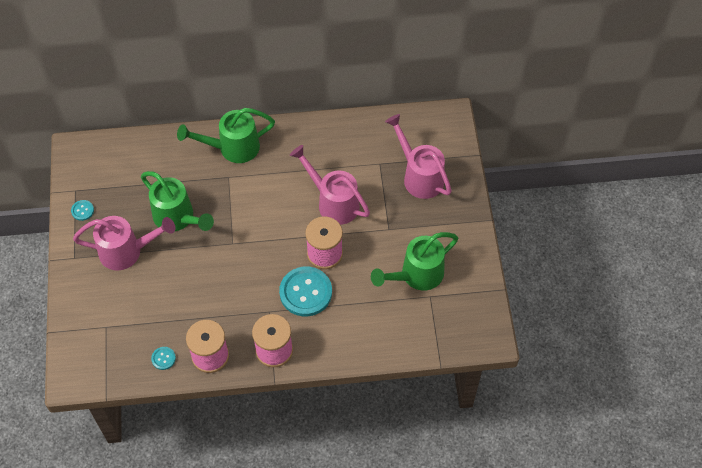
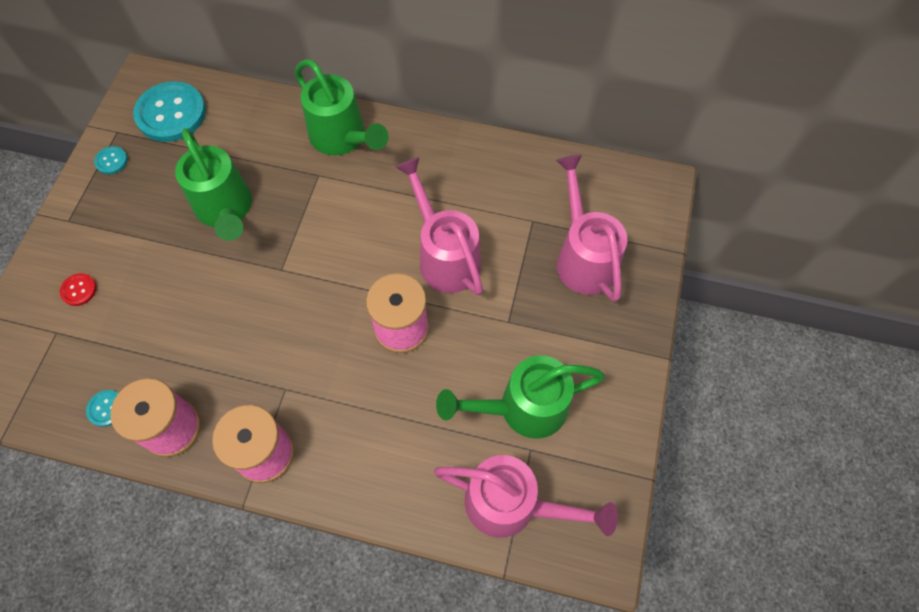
camera: 20 degrees right, 5 degrees up
pink watering can [73,216,175,271] -> pink watering can moved to [434,455,618,538]
green watering can [177,108,275,163] -> green watering can turned 135 degrees counterclockwise [295,59,389,155]
turquoise button [279,266,332,316] -> turquoise button moved to [133,81,206,142]
none -> red button [60,273,97,306]

